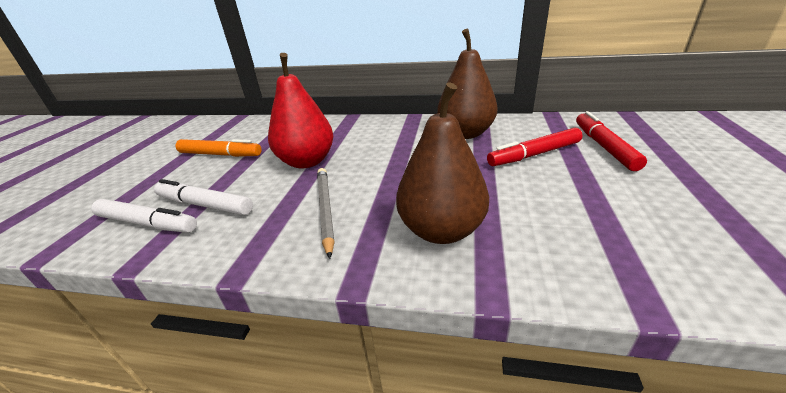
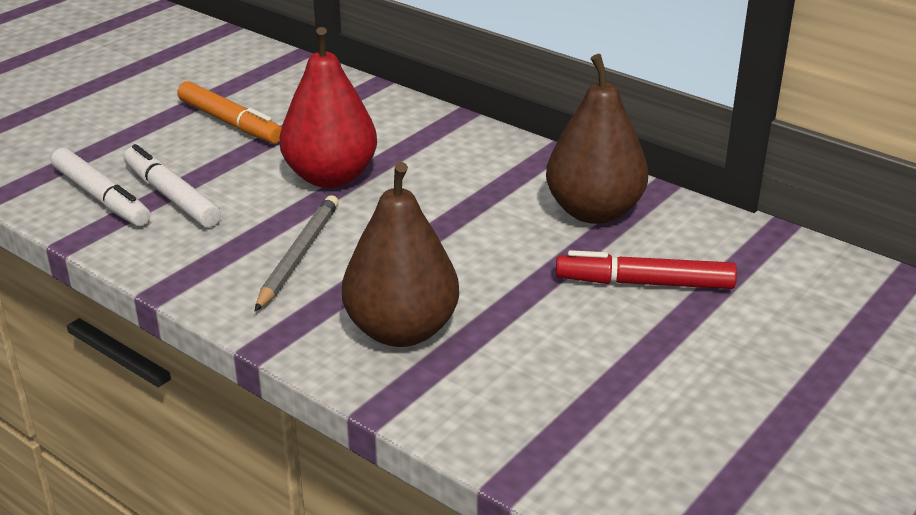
camera: 25 degrees right, 0 degrees up
red marker [576,111,647,171] -> none

